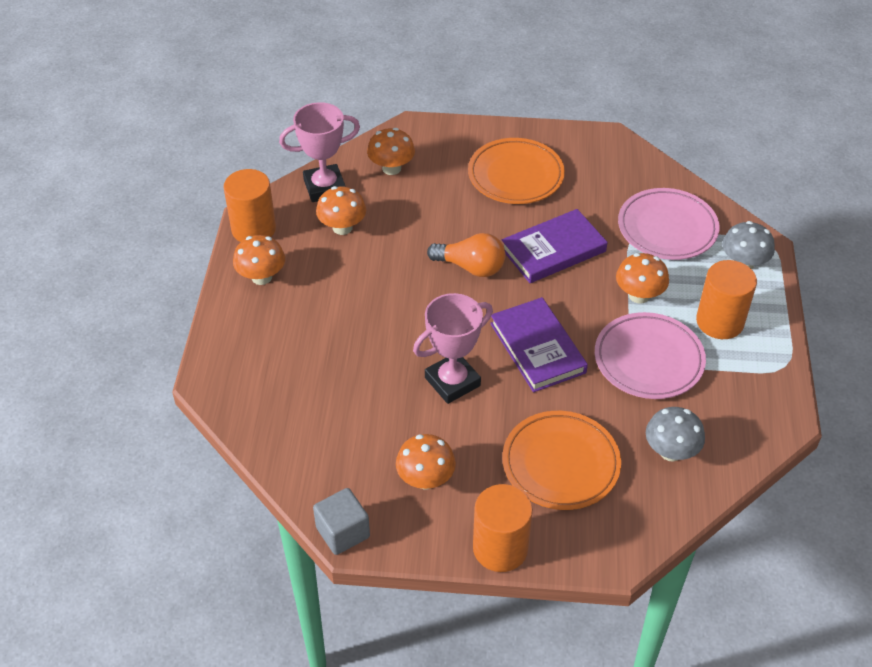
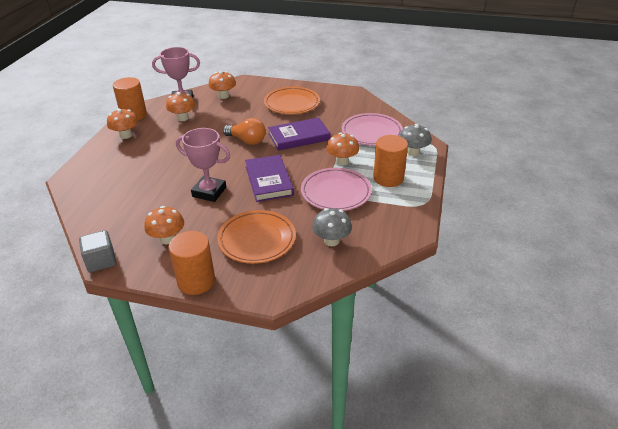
camera: 10 degrees right, 10 degrees down
pink trophy [413,293,493,404] -> pink trophy turned 45 degrees clockwise [176,128,230,202]

